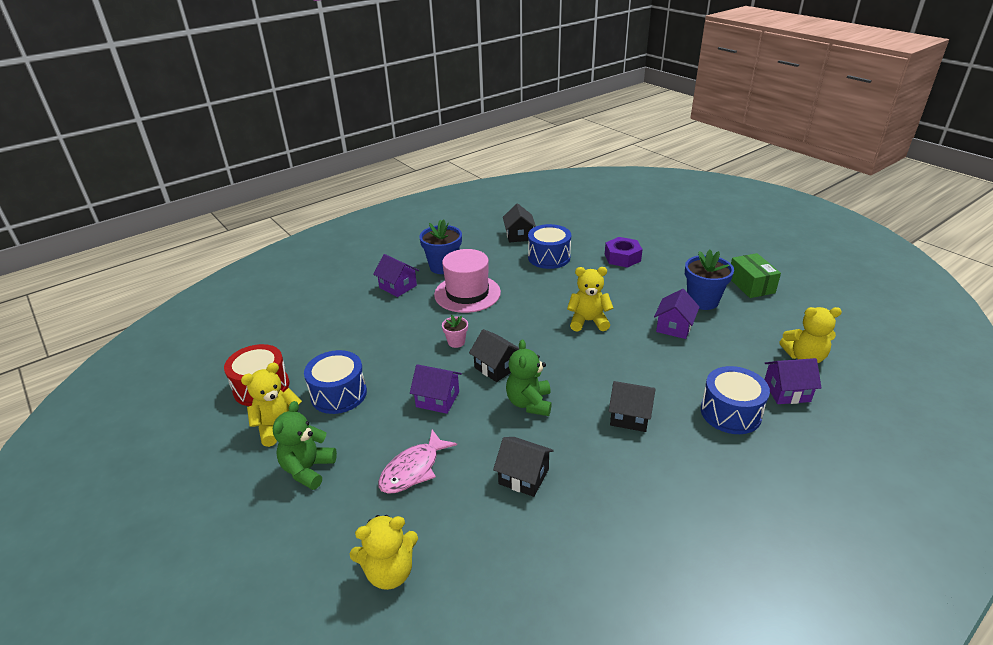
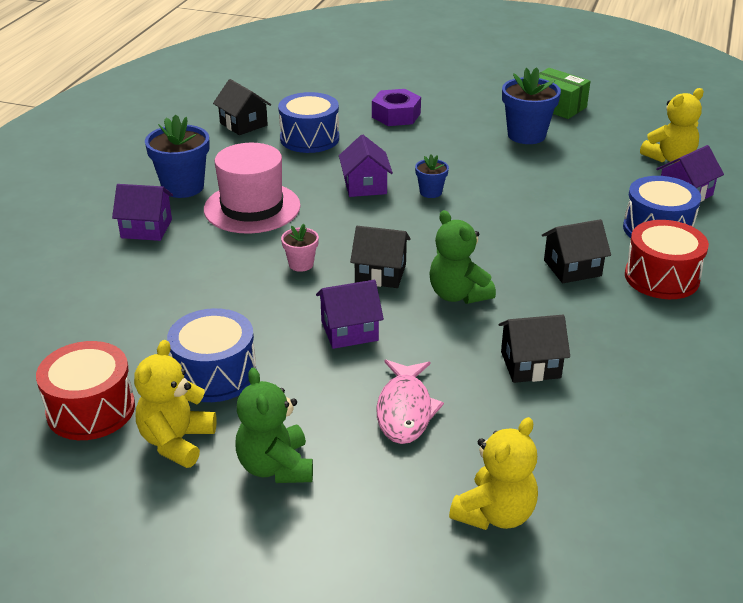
camera: 35 degrees left, 0 degrees up
yellow teddy bear [567,267,613,332] -> blue flower pot [415,154,449,198]
purple house [654,289,699,339] -> purple house moved to [339,135,393,197]
none -> red drum [625,220,709,299]

